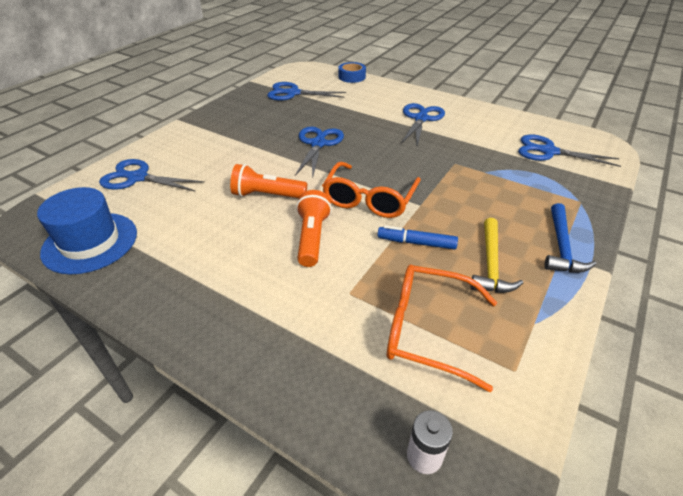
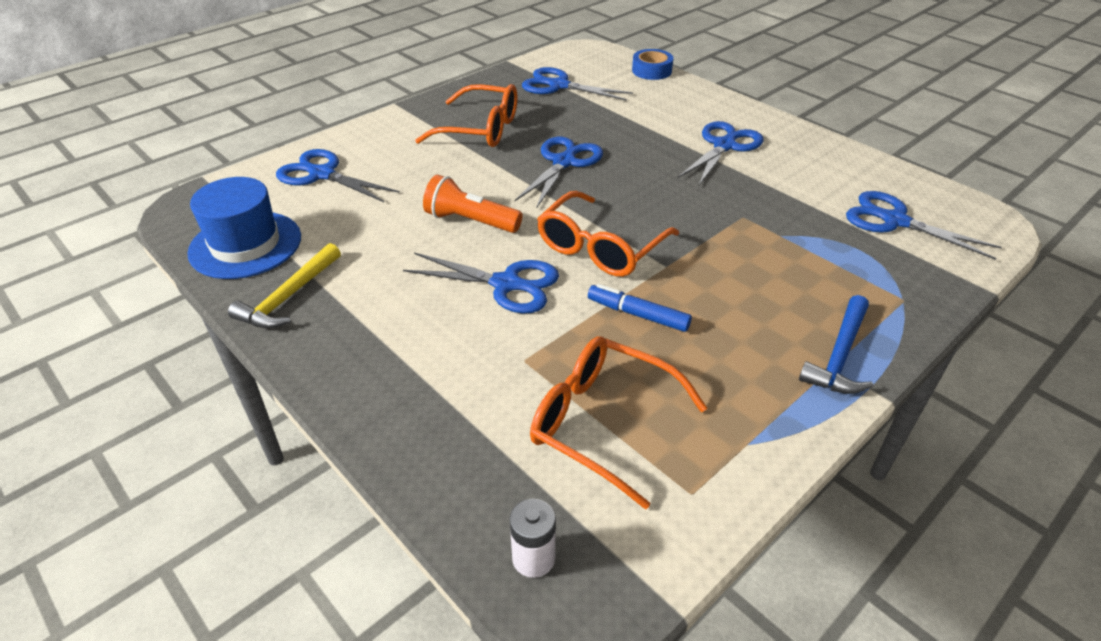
camera: 15 degrees right, 0 degrees up
orange flashlight [296,190,332,267] -> blue scissors [403,252,559,313]
yellow hammer [471,218,523,293] -> yellow hammer moved to [228,243,341,329]
none -> orange glasses [415,84,517,147]

